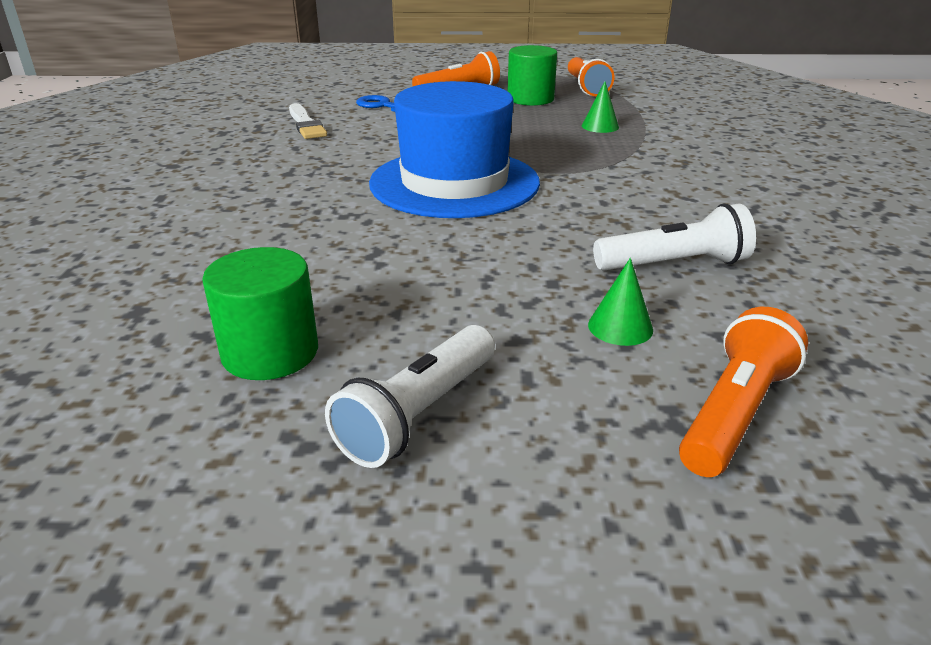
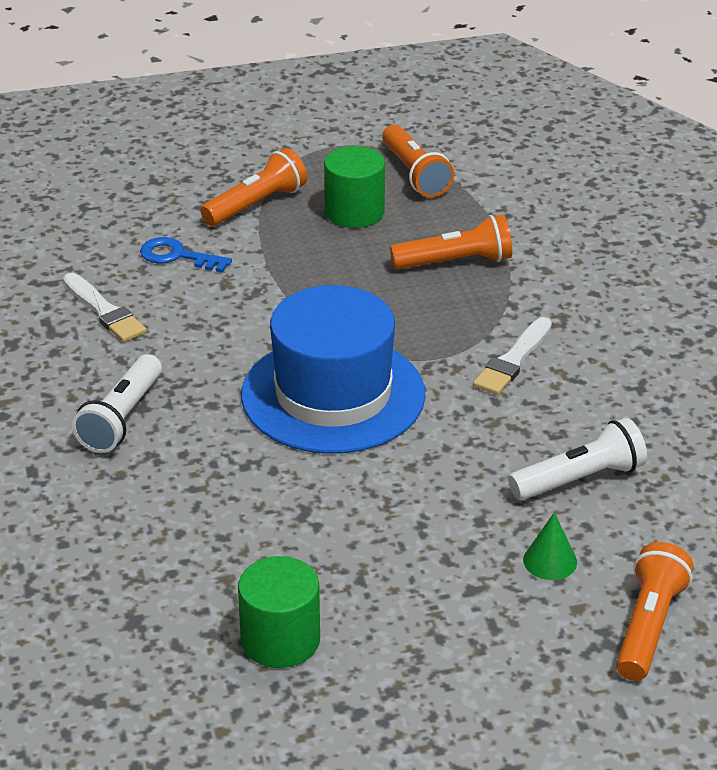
camera: 15 degrees left, 5 degrees up
white flashlight [325,325,495,468] -> white flashlight moved to [72,354,162,453]
green cone [582,81,619,133] -> orange flashlight [390,215,512,269]
none -> white brush [473,317,552,395]

